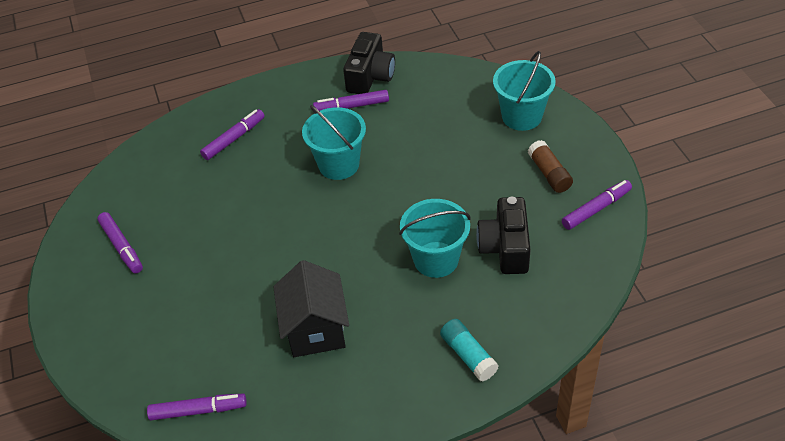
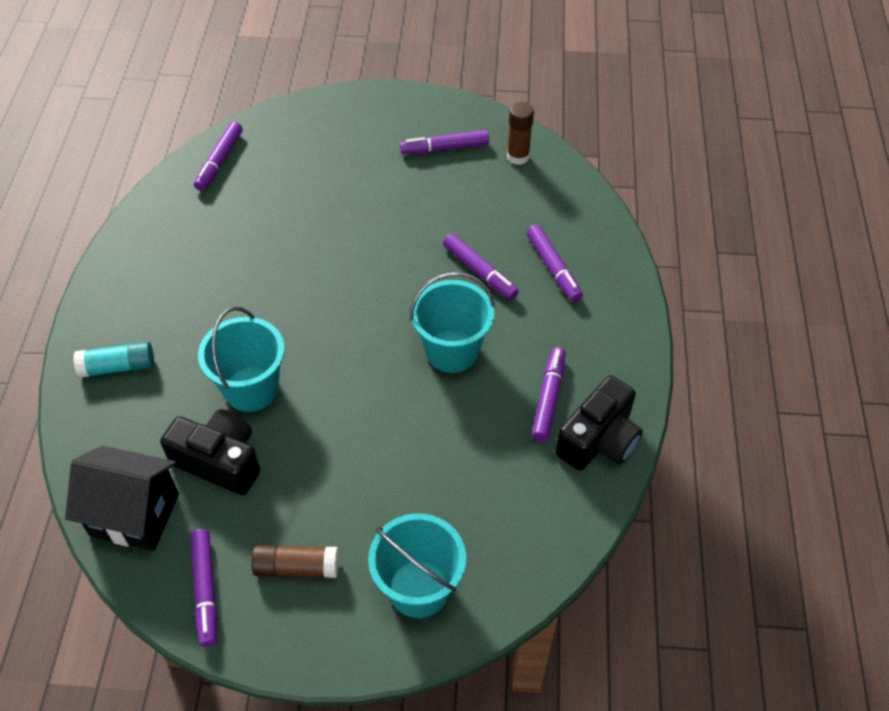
camera: 110 degrees right, 5 degrees up
black house [273,260,349,357] -> black house moved to [65,445,179,551]
black camera [343,32,395,94] -> black camera turned 90 degrees counterclockwise [555,375,643,471]
none -> purple marker [443,234,519,300]
none -> brown glue stick [507,102,534,165]

